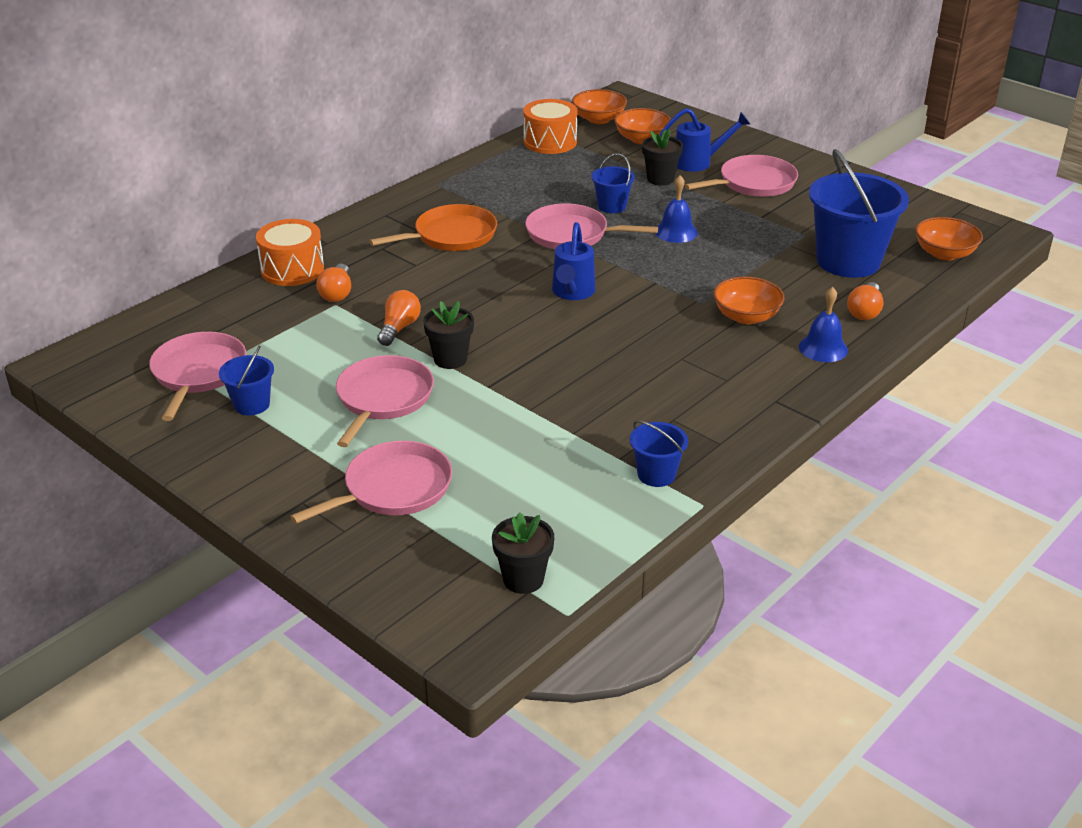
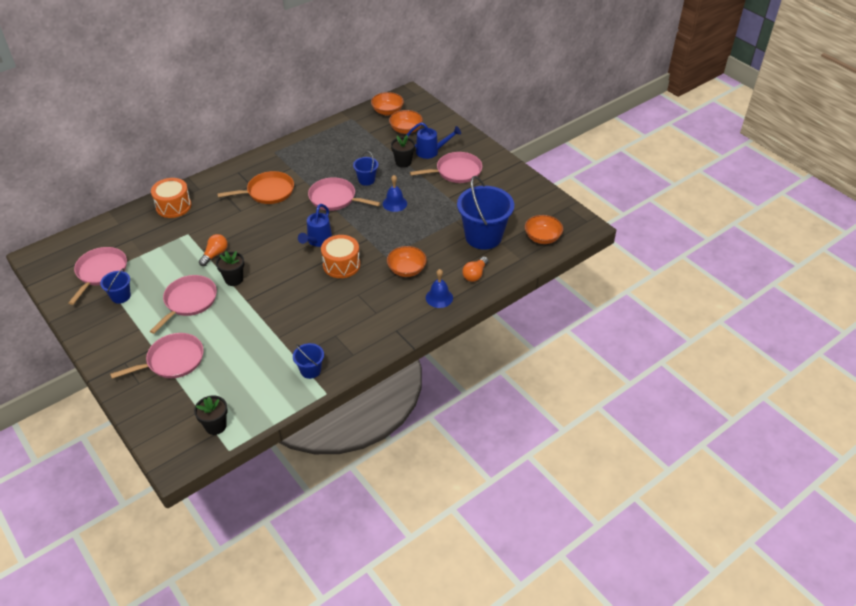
camera: 10 degrees right, 10 degrees up
orange light bulb [316,264,351,302] -> none
orange drum [523,99,578,154] -> orange drum moved to [321,235,360,278]

